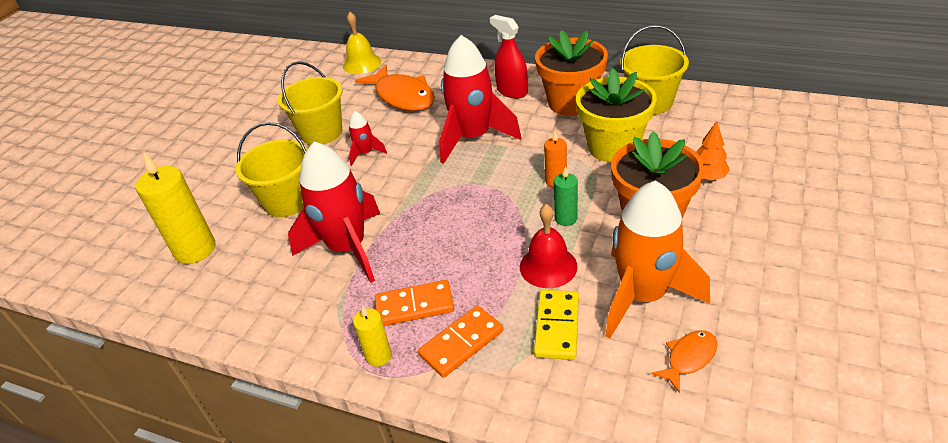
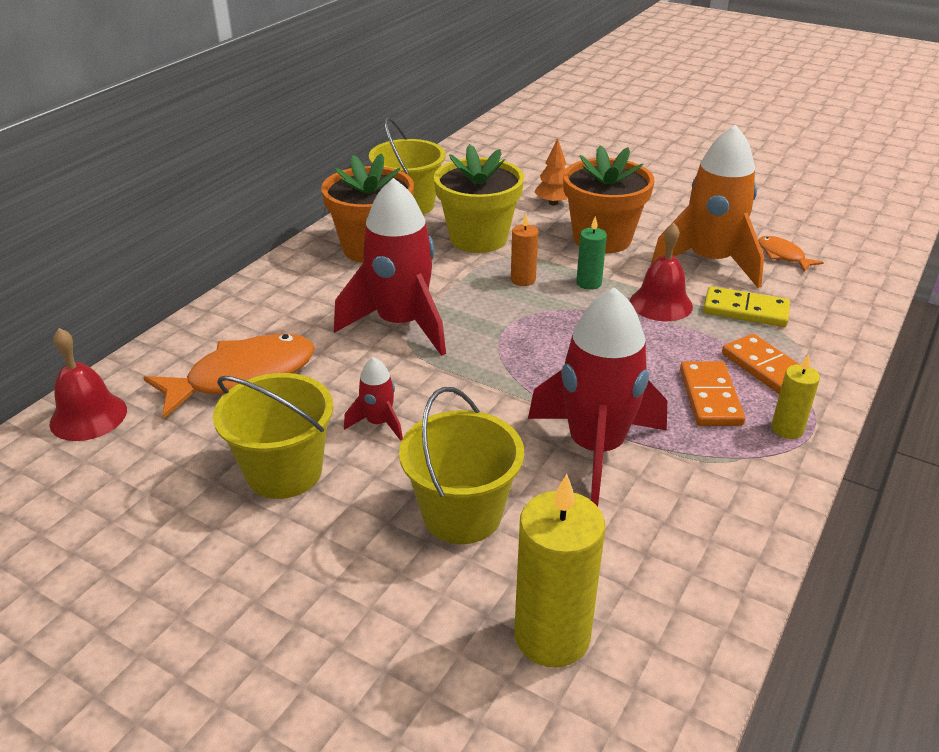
camera: 85 degrees left, 5 degrees down
yellow bell [343,12,381,74] -> red bell [49,328,127,441]
red spray bottle [490,15,528,98] -> none

